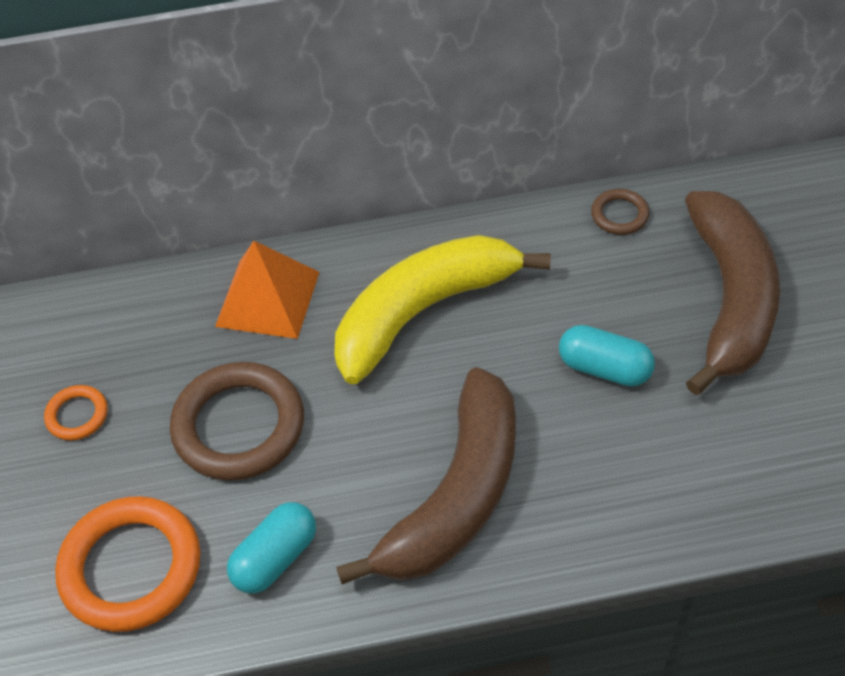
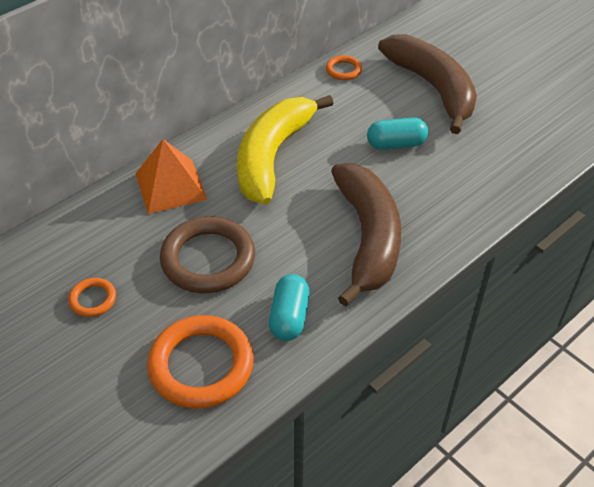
camera: 35 degrees left, 5 degrees down
brown ring [591,189,649,235] -> orange ring [326,55,362,80]

